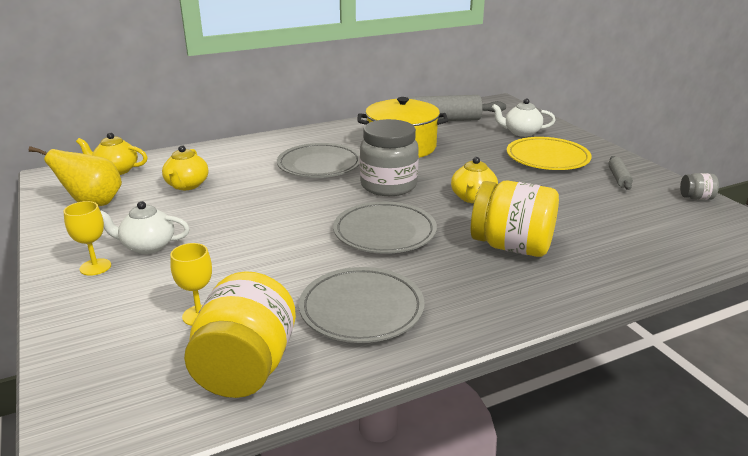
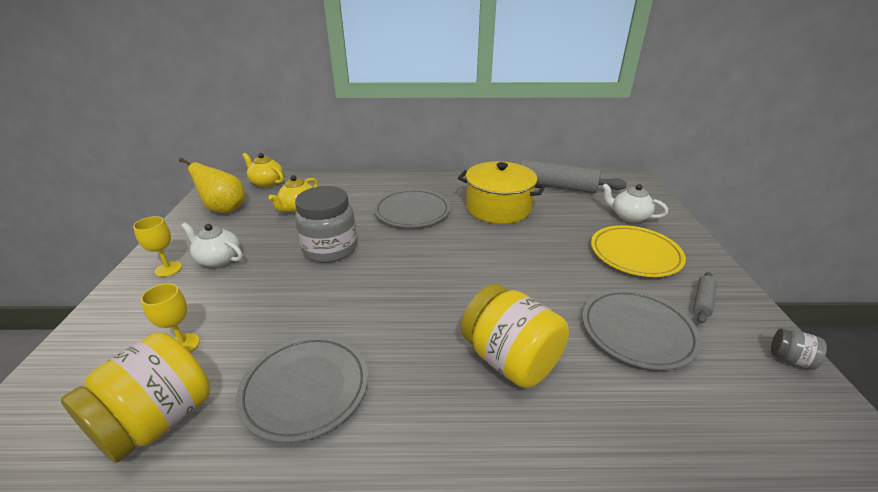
camera: 25 degrees right, 5 degrees up
grey plate [333,201,437,254] -> grey plate moved to [582,289,701,370]
grey jar [360,119,419,196] -> grey jar moved to [295,186,357,263]
yellow teapot [451,157,498,203] -> none

